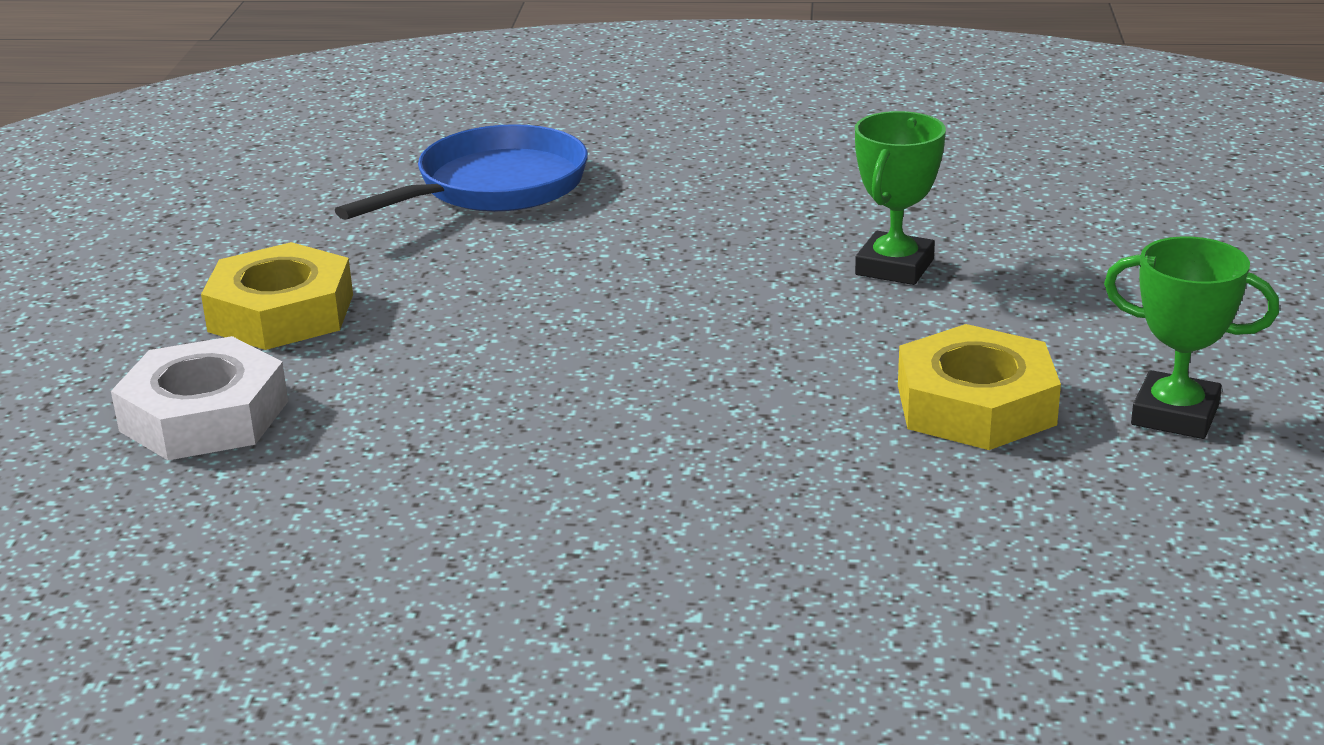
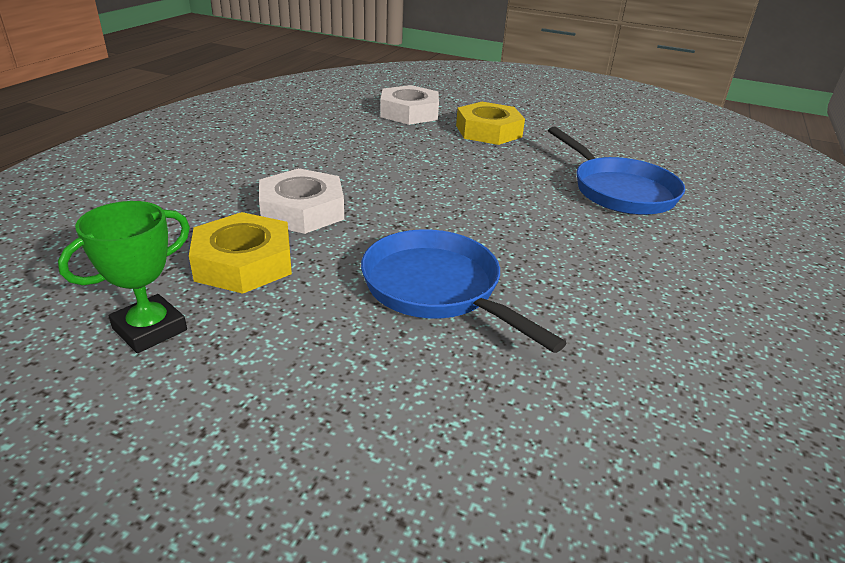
camera: 105 degrees right, 5 degrees up
green trophy [855,111,946,285] -> blue pan [361,229,566,353]
none -> white nut [259,168,344,234]

